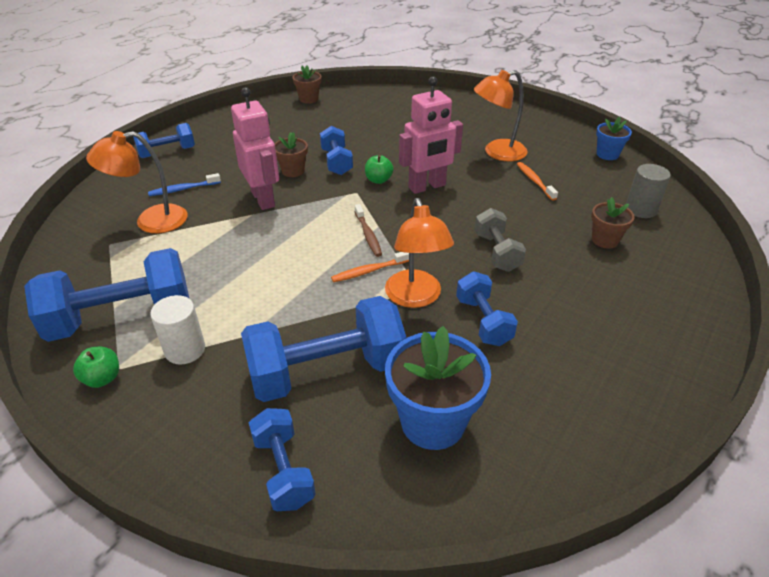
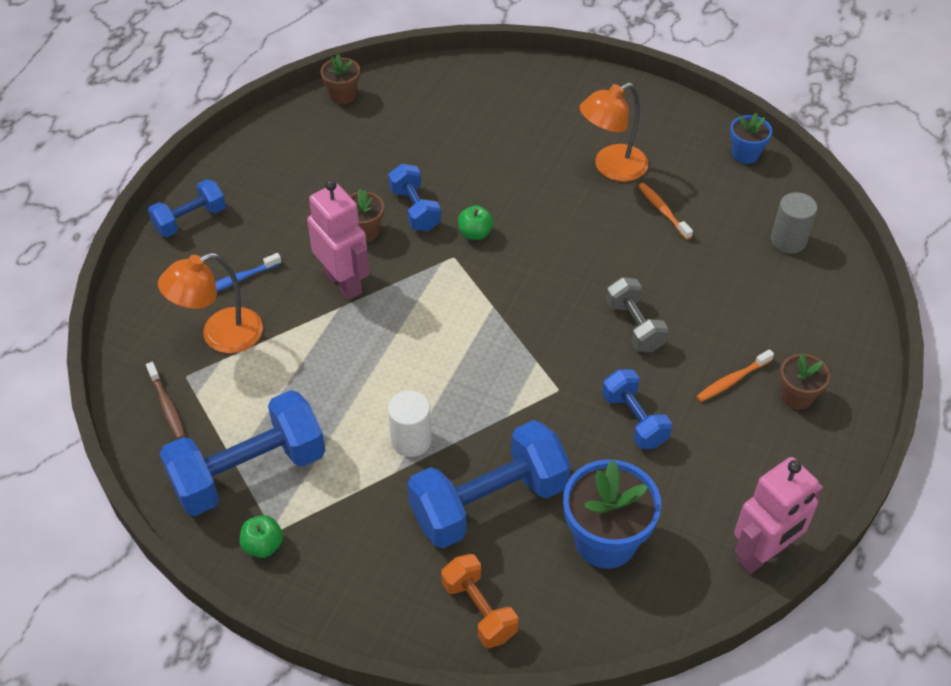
camera: 10 degrees left, 10 degrees up
white cylinder [150,295,205,364] -> white cylinder moved to [388,391,432,457]
blue dumbbell [249,408,316,511] -> orange dumbbell [441,554,519,648]
orange toothbrush [331,252,409,282] -> orange toothbrush moved to [696,349,774,402]
brown toothbrush [355,204,382,257] -> brown toothbrush moved to [146,362,185,439]
orange lamp [385,198,454,308] -> none
pink robot [399,76,463,194] -> pink robot moved to [734,457,823,574]
brown flower pot [591,197,635,249] -> brown flower pot moved to [780,353,830,409]

